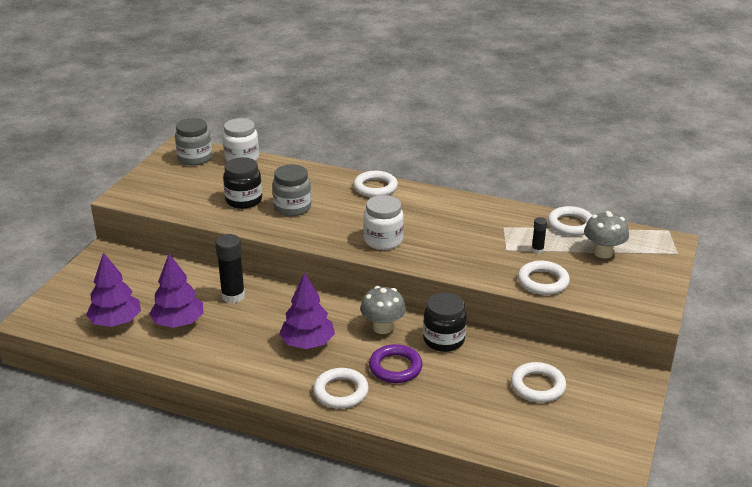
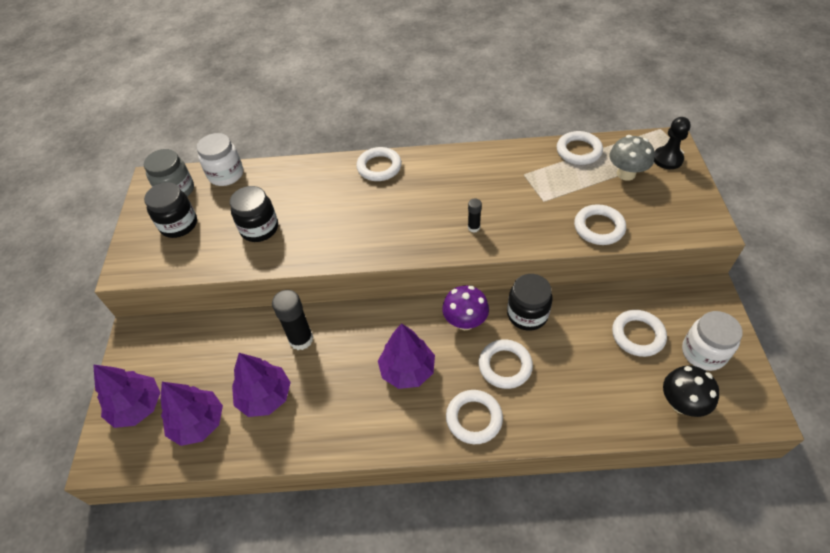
camera: 20 degrees left, 20 degrees up
grey jar [273,164,311,216] -> none
grey mushroom [360,286,406,334] -> purple mushroom [442,286,489,330]
white jar [363,195,404,250] -> white jar moved to [682,311,743,371]
purple ring [369,344,423,383] -> white ring [479,339,533,389]
black glue stick [531,217,547,254] -> black glue stick moved to [468,199,482,232]
none -> purple tree [93,364,161,428]
none -> black jar [144,182,197,238]
none -> black pawn [654,117,691,169]
none -> black mushroom [663,366,720,417]

